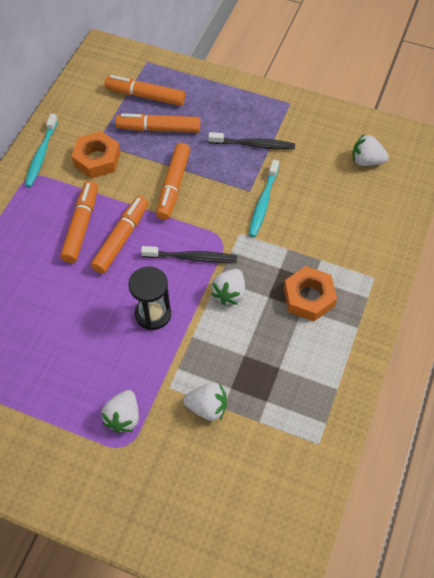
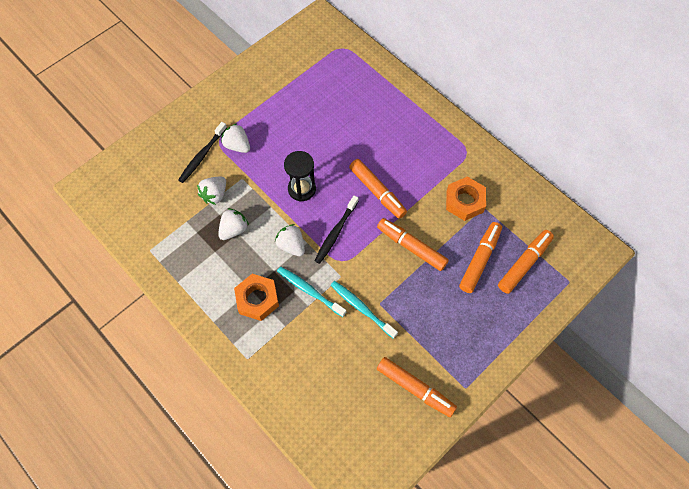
camera: 115 degrees right, 5 degrees up
turquoise toothbrush [25,114,58,187] -> turquoise toothbrush moved to [277,266,346,317]
orange marker [60,181,98,263] -> orange marker moved to [377,357,457,417]
black toothbrush [208,132,295,149] -> black toothbrush moved to [178,122,227,183]
white strawberry [352,134,389,166] -> white strawberry moved to [218,208,249,240]

